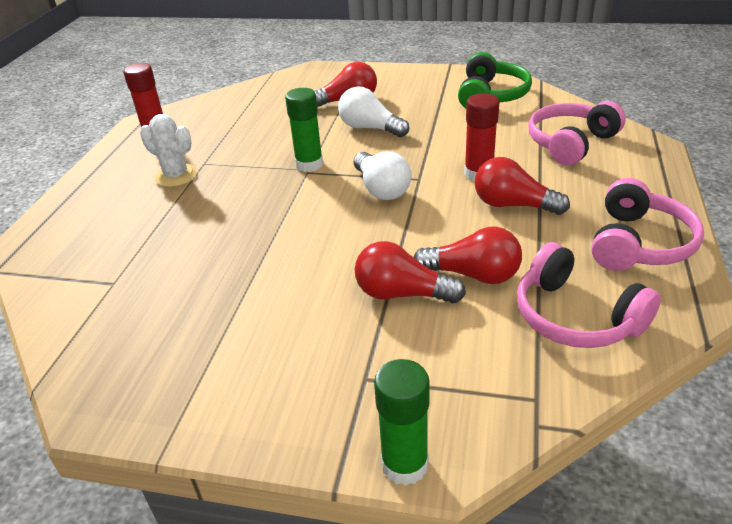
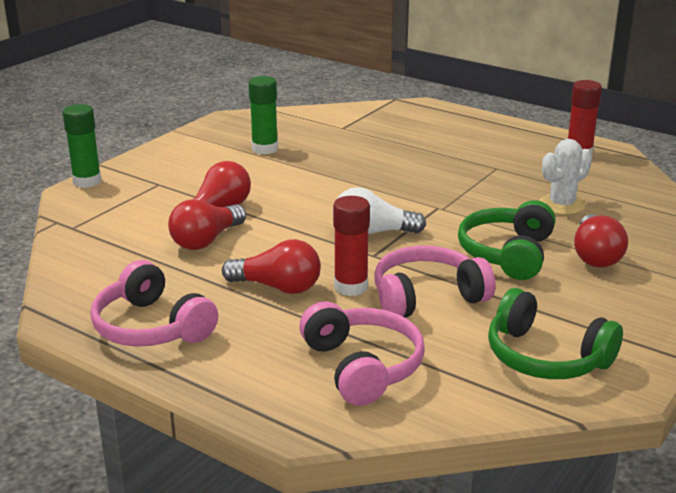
camera: 110 degrees right, 10 degrees down
white cactus [140,114,197,187] -> white cactus moved to [540,139,592,215]
green glue stick [285,88,323,172] -> green glue stick moved to [248,76,278,154]
white light bulb [338,86,409,137] -> green headphones [458,200,555,280]
red light bulb [475,157,570,215] -> red light bulb turned 60 degrees clockwise [222,239,321,294]
pink headphones [517,242,661,348] -> pink headphones moved to [374,246,495,318]

